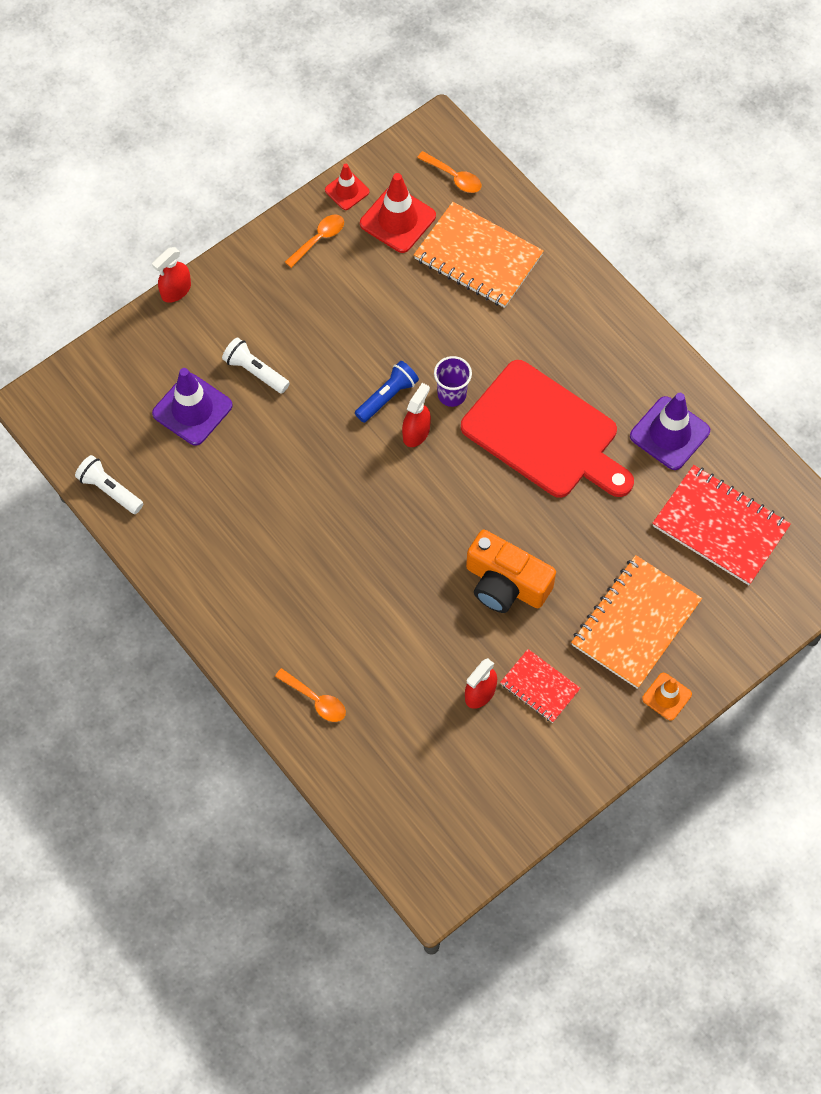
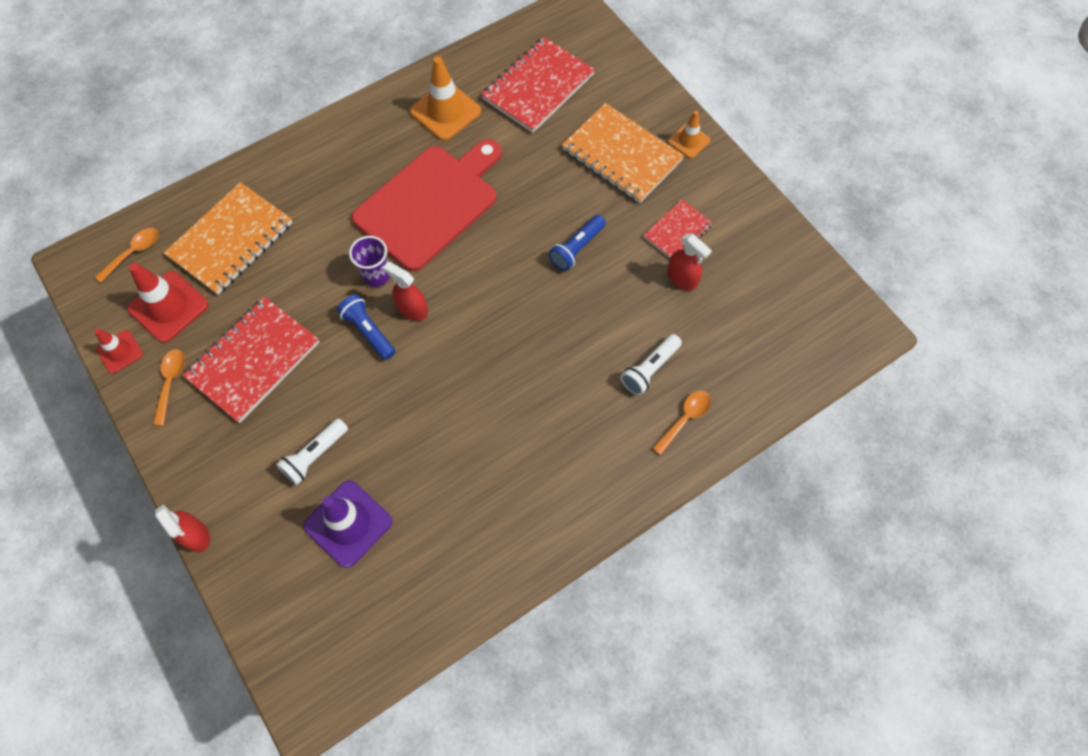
camera: 85 degrees left, 0 degrees up
white flashlight [75,455,143,514] -> white flashlight moved to [621,334,682,395]
orange spoon [285,214,344,268] -> orange spoon turned 45 degrees clockwise [153,349,185,426]
orange camera [466,530,556,613] -> blue flashlight [548,215,606,271]
purple traffic cone [630,393,710,470] -> orange traffic cone [410,56,481,141]
none -> red notebook [183,297,319,423]

